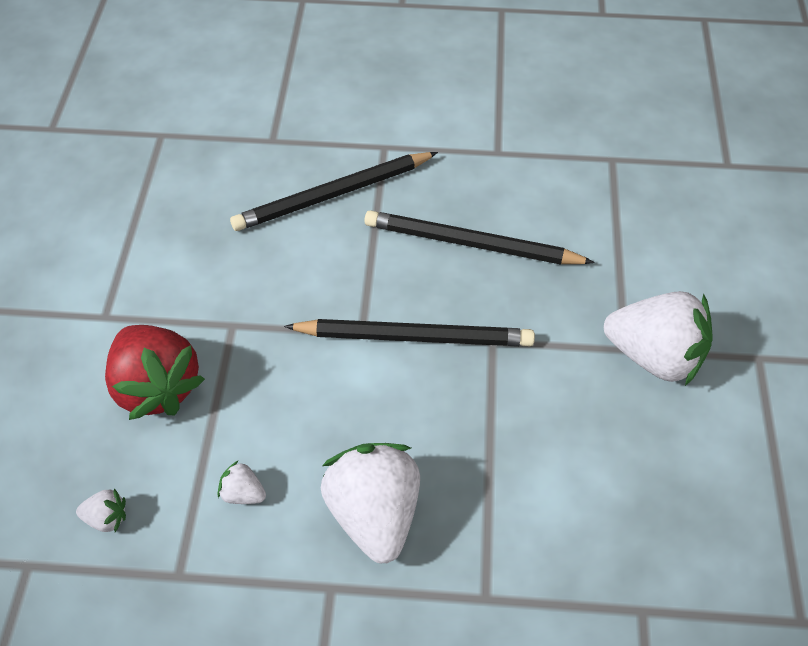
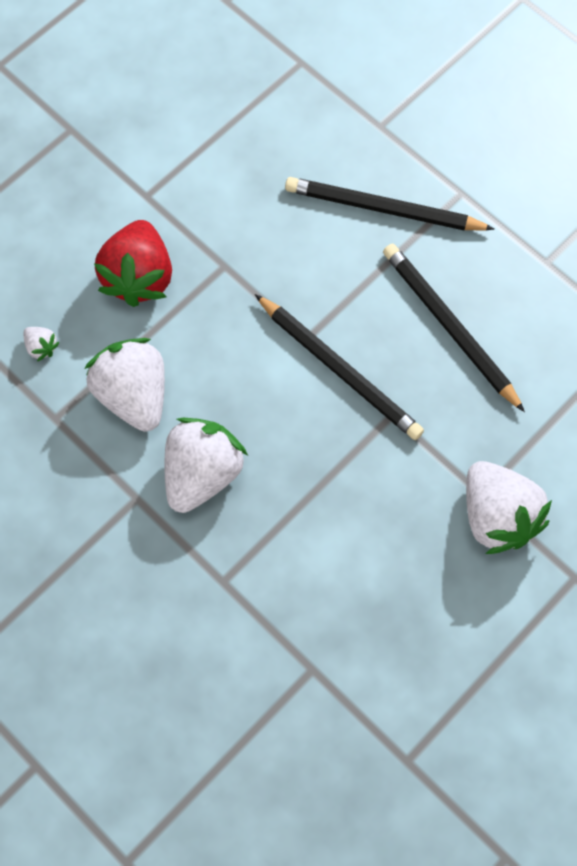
camera: 40 degrees right, 15 degrees up
white strawberry [218,461,266,504] -> white strawberry [85,338,165,432], size x2.35

